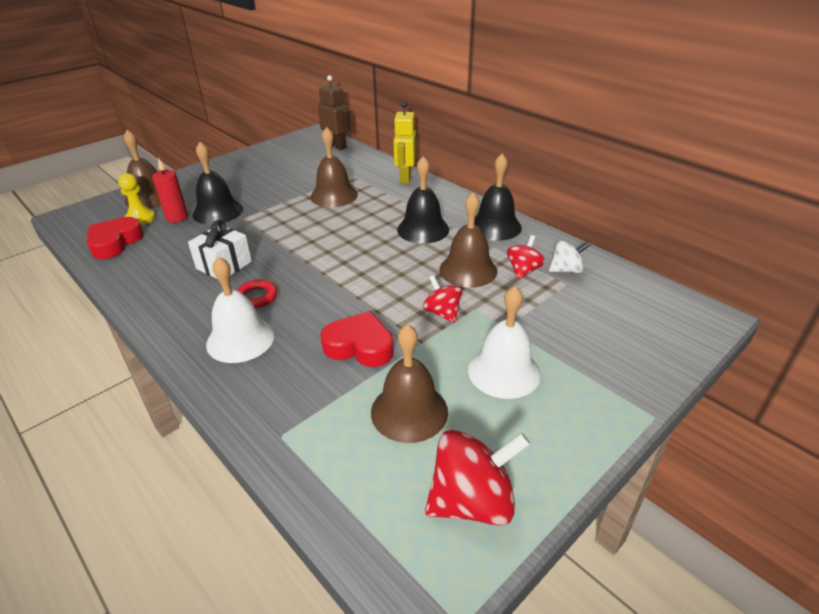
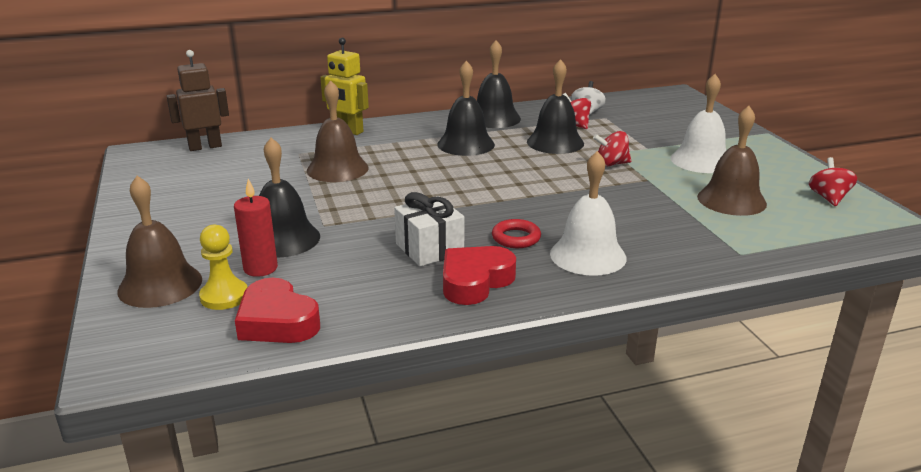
camera: 65 degrees left, 10 degrees down
red heart [320,311,394,367] -> red heart moved to [443,246,516,305]
red spinning top [425,430,530,526] -> red spinning top [809,157,857,206], size x0.58
brown bell [439,192,497,288] -> black bell [527,59,584,154]

